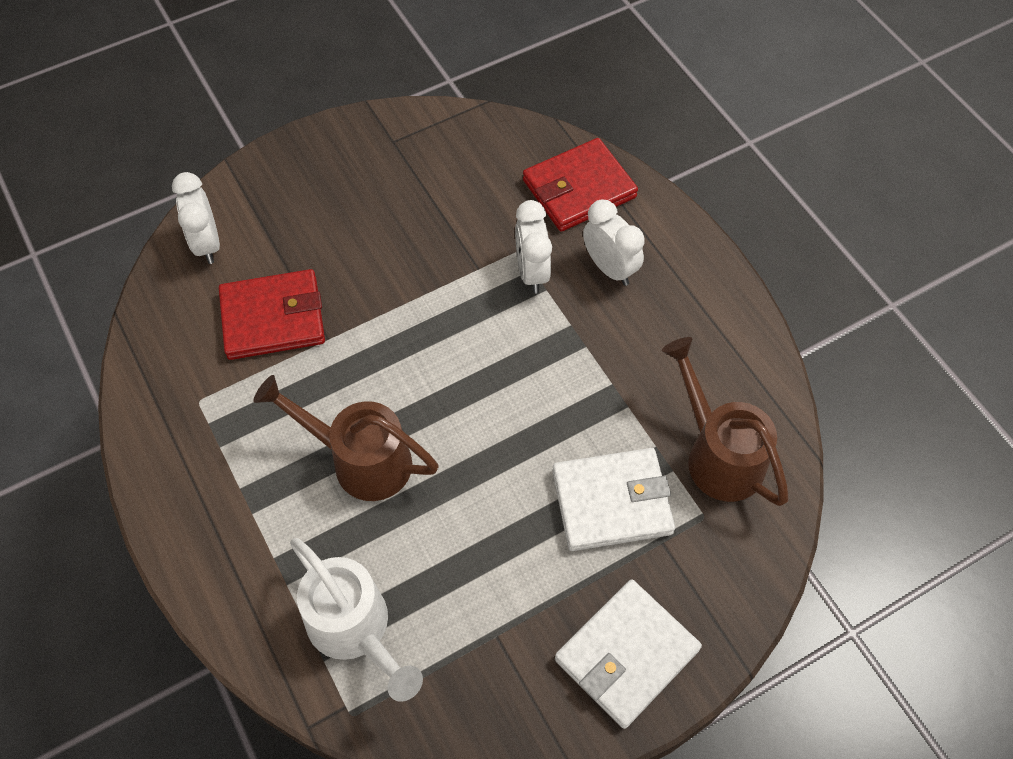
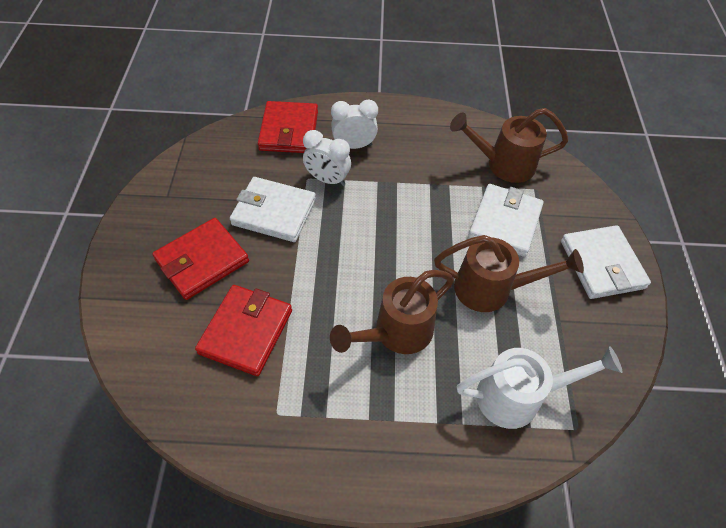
camera: 60 degrees left, 5 degrees down
white clock [172,172,220,264] -> none
none -> red wallet [152,218,249,300]
none -> white wallet [230,177,316,242]
none -> brown watering can [434,235,584,312]

